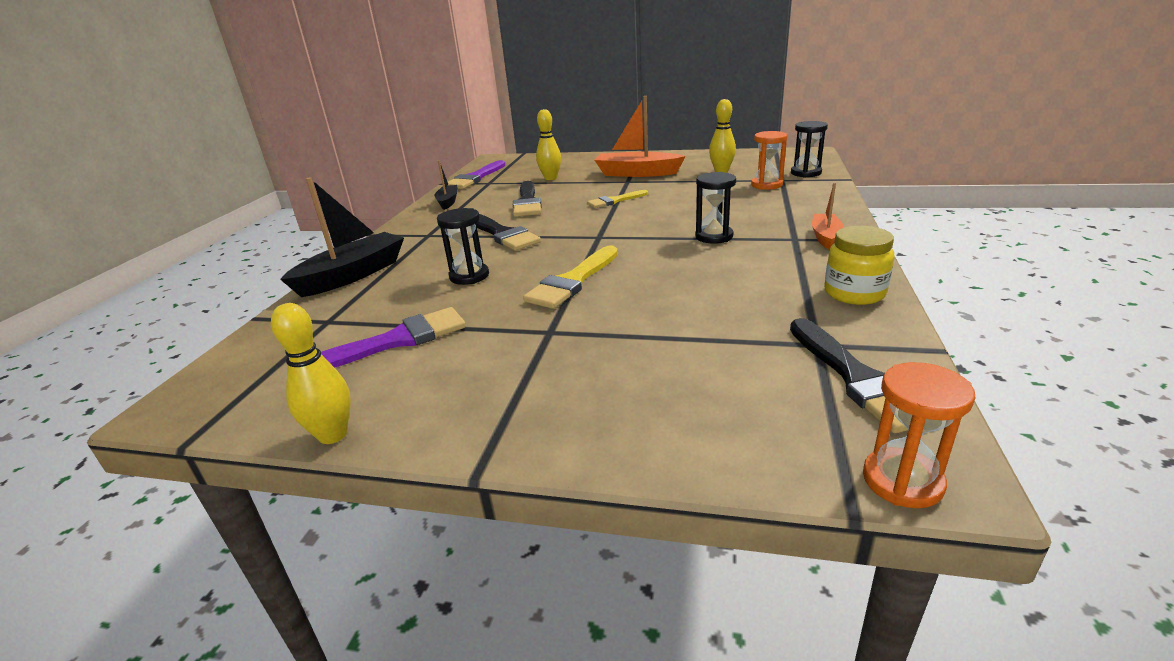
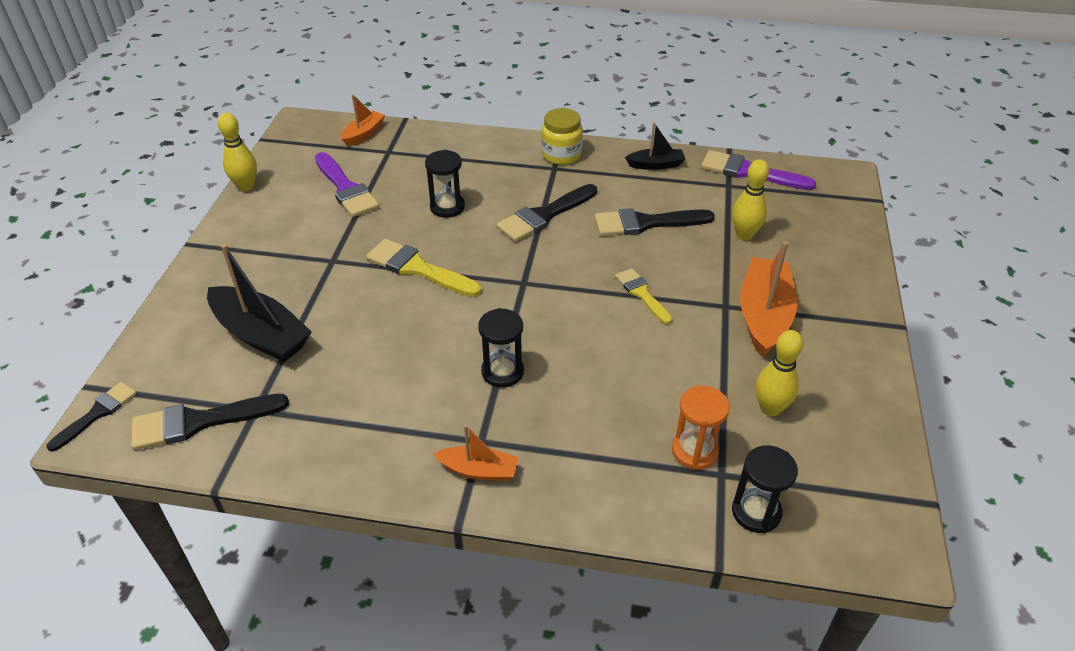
camera: 85 degrees right, 15 degrees up
black boat [280,177,404,297] -> black boat moved to [207,244,312,362]
yellow jar [824,226,895,305] -> yellow jar moved to [541,108,583,165]
orange hourglass [863,362,975,508] -> black brush [46,382,137,452]
none -> orange boat [342,94,385,146]

